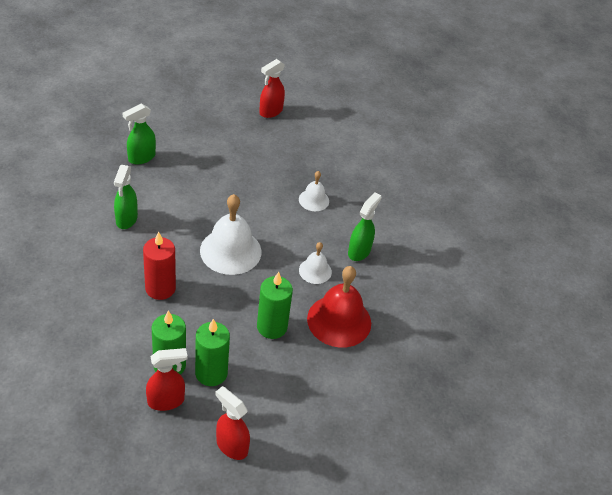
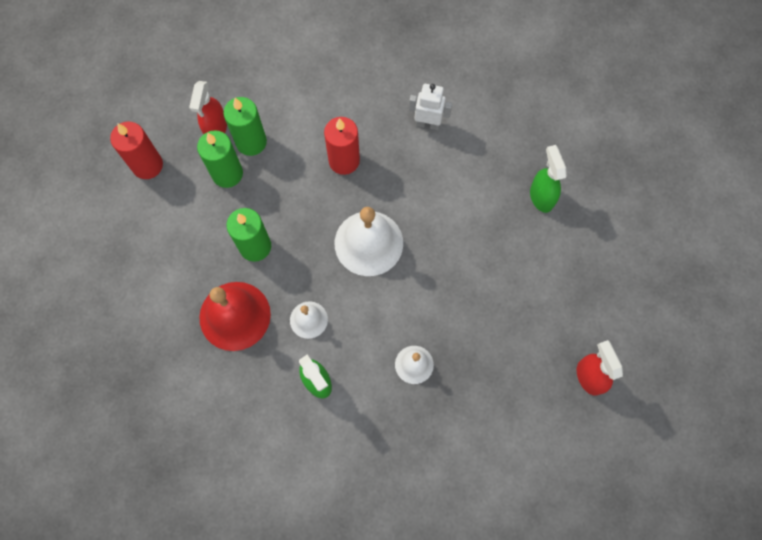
camera: 120 degrees right, 25 degrees up
green spray bottle [114,165,138,229] -> none
red spray bottle [215,386,250,460] -> red candle [110,122,163,179]
none -> white robot [409,84,452,130]

